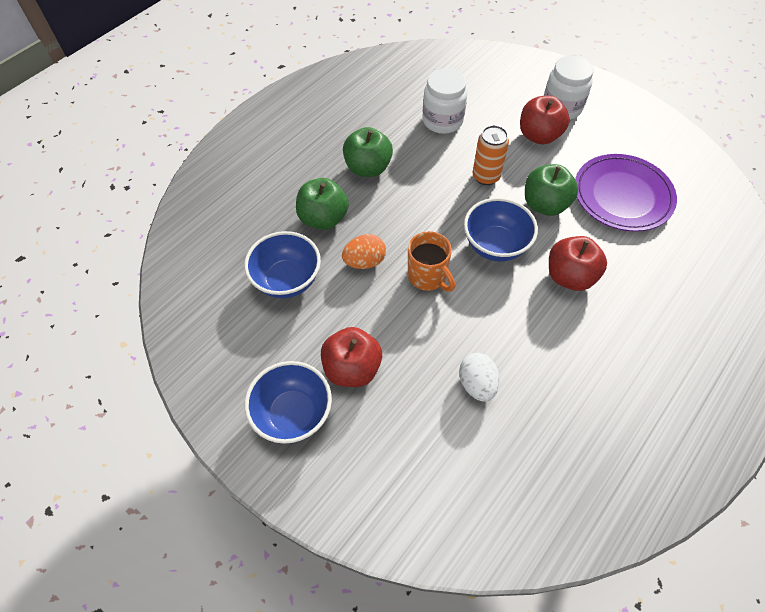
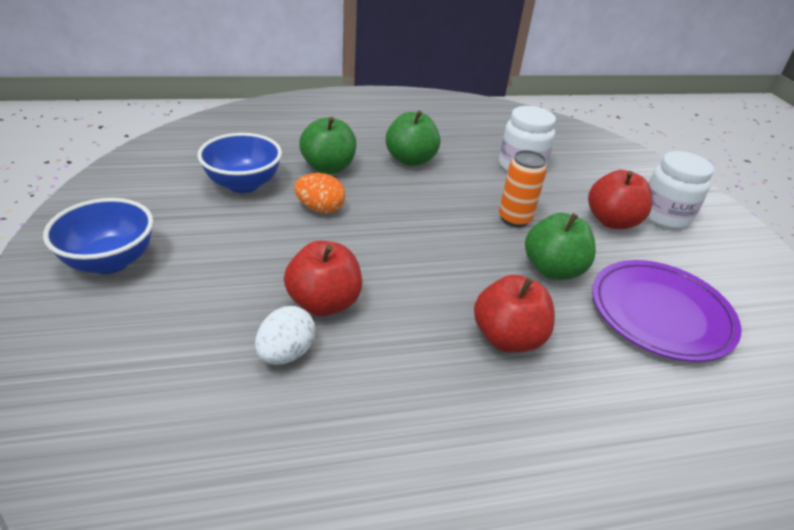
camera: 35 degrees right, 20 degrees down
red apple [321,327,382,387] -> red apple moved to [284,241,362,316]
orange mug [408,231,455,292] -> none
blue bowl [464,198,538,262] -> none

